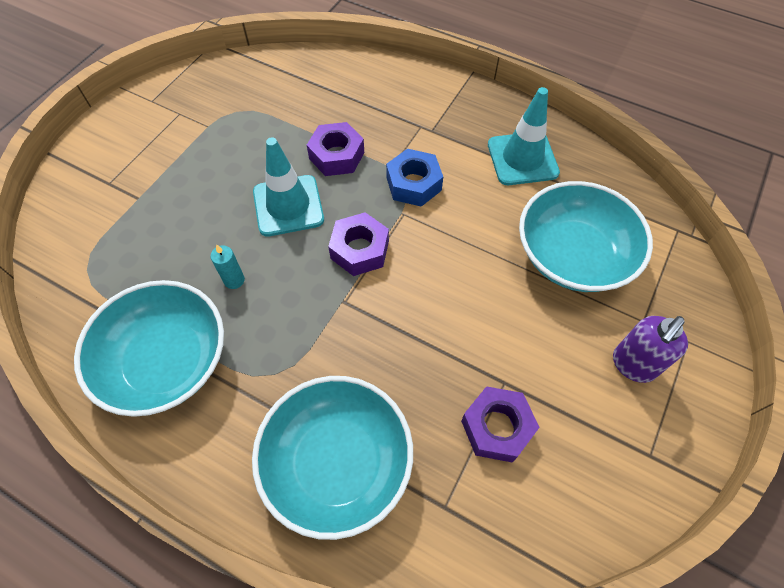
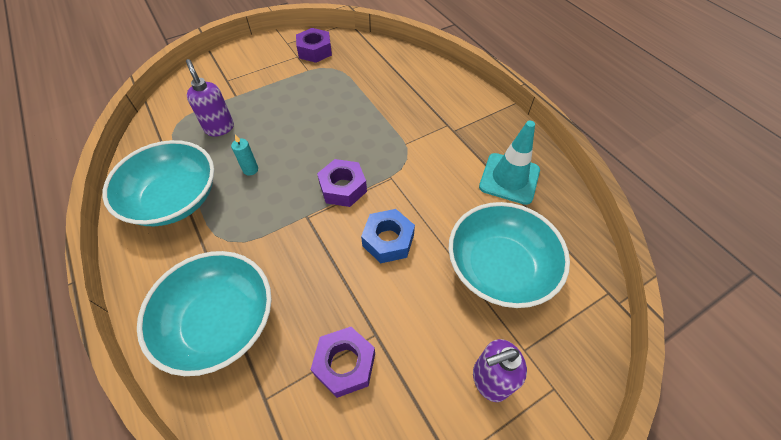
camera: 30 degrees right, 5 degrees down
turquoise traffic cone [253,137,324,237] -> none
purple nut [307,122,364,176] -> purple nut moved to [296,28,332,63]
blue nut [386,149,443,207] -> blue nut moved to [361,209,415,263]
none -> purple soap dispenser [186,59,234,137]

